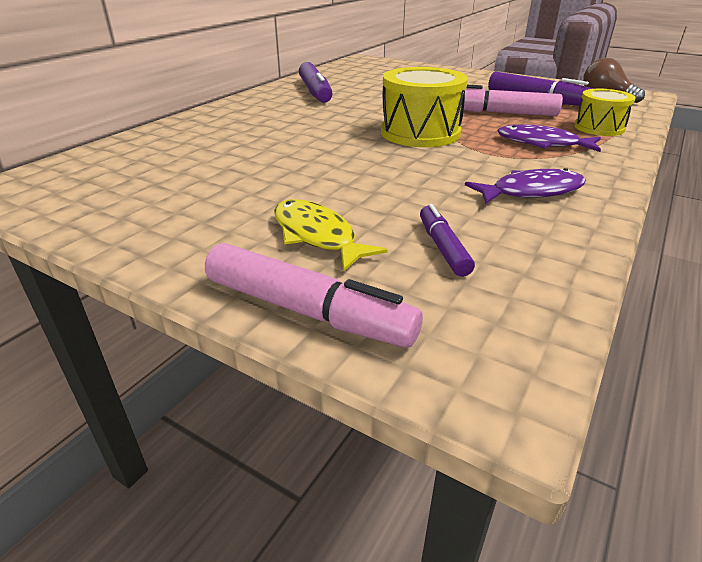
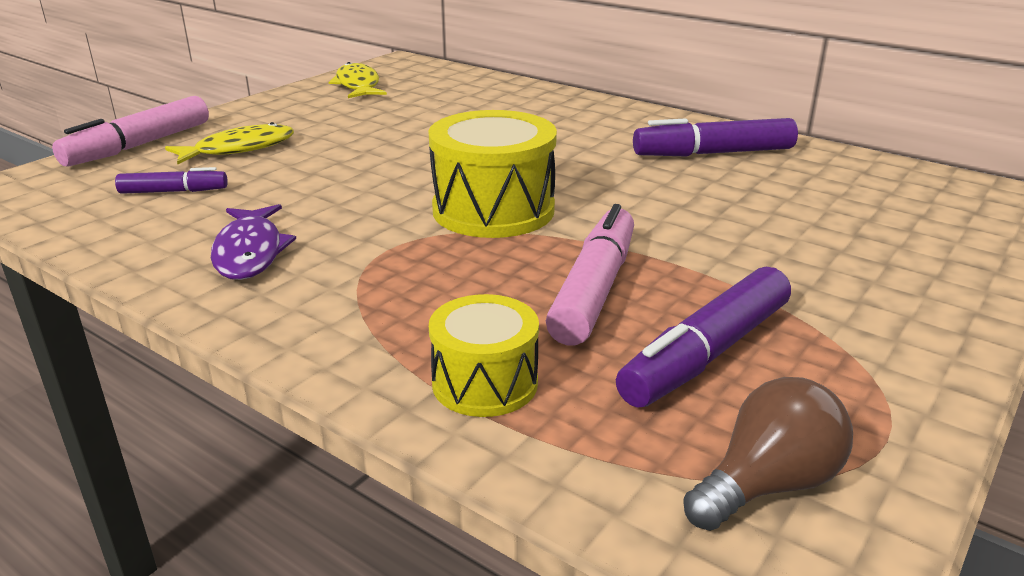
camera: 95 degrees right, 5 degrees down
purple fish [497,124,601,152] -> none
none -> yellow fish [329,62,387,98]

